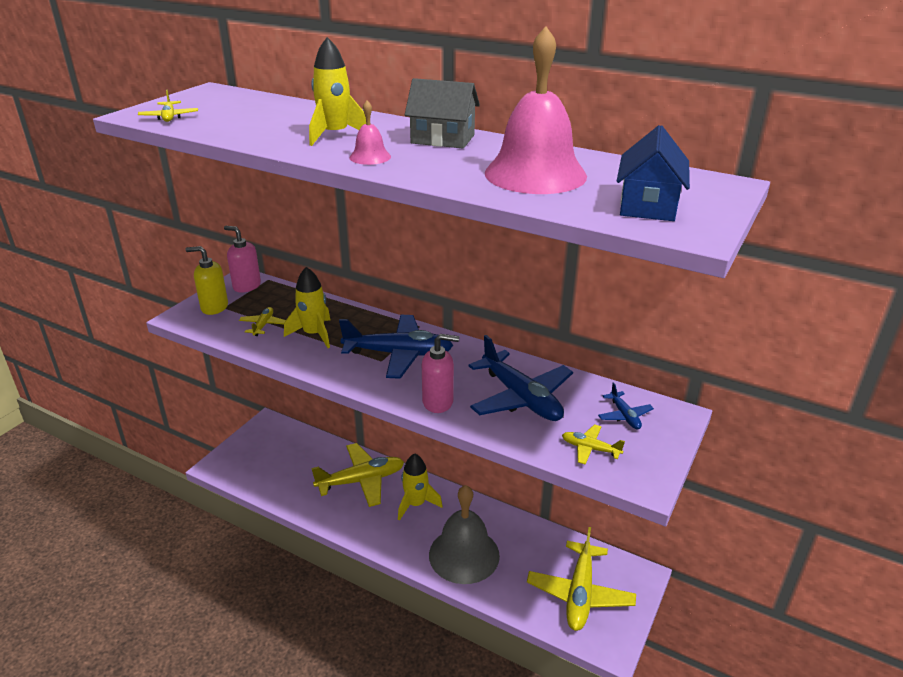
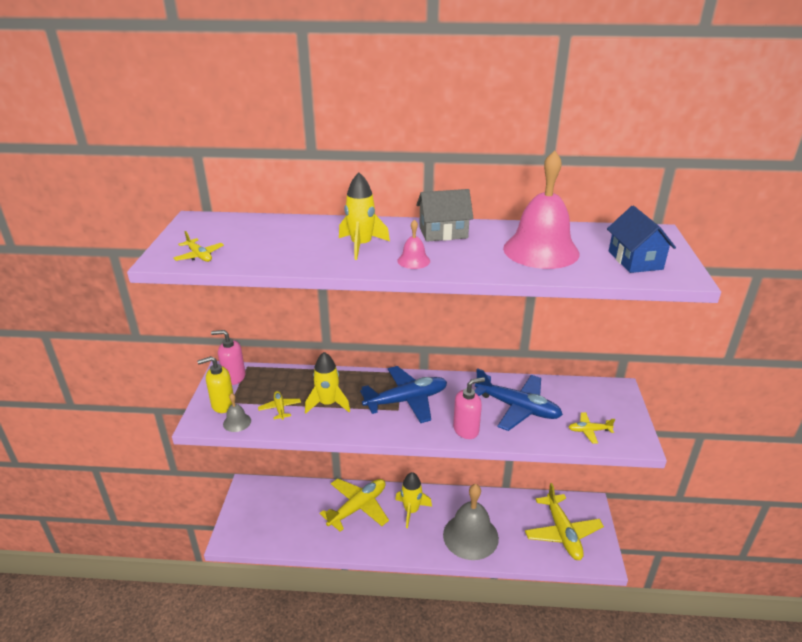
camera: 25 degrees left, 0 degrees up
blue plane [598,383,654,429] -> none
none -> grey bell [223,393,251,432]

